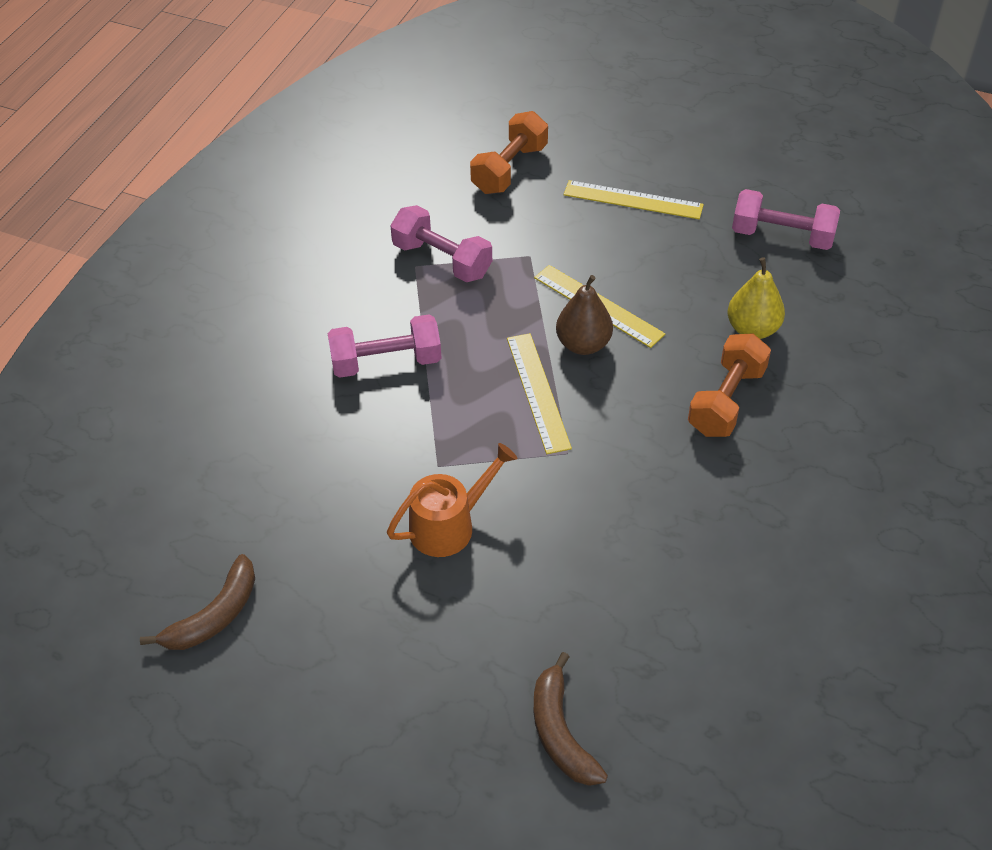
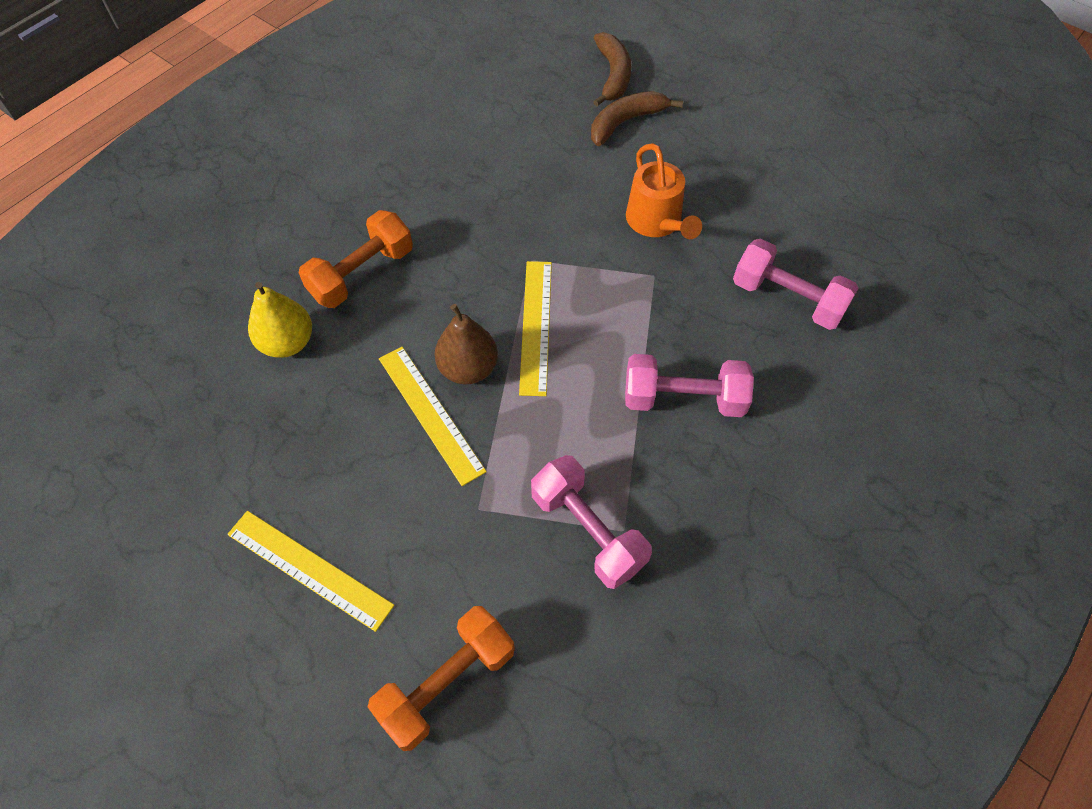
camera: 165 degrees left, 10 degrees up
brown banana [140,554,255,650] -> brown banana moved to [591,91,683,146]
orange watering can [387,443,517,557] -> orange watering can turned 90 degrees counterclockwise [626,143,702,239]
pink dumbbell [732,189,840,250] -> pink dumbbell moved to [733,238,858,330]

